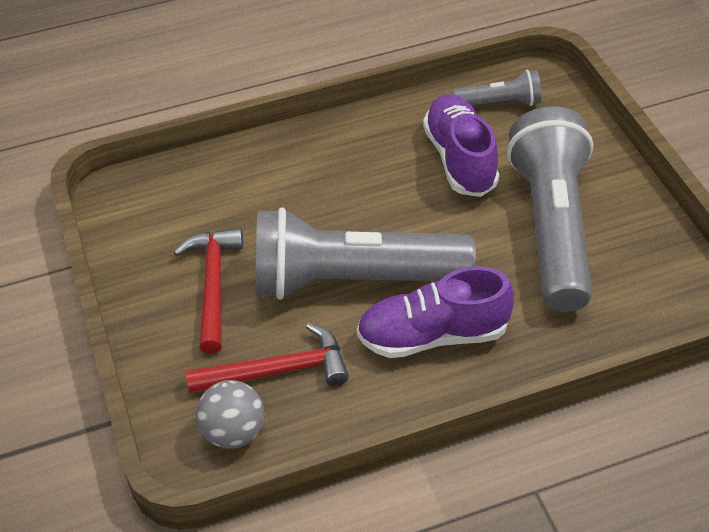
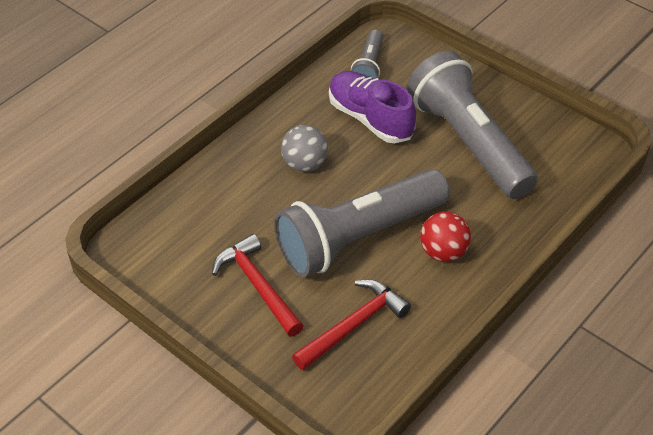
camera: 30 degrees left, 0 degrees up
grey ball [196,380,264,448] -> grey ball moved to [281,125,328,172]
purple shoe [357,267,514,358] -> red ball [420,212,471,262]
grey flashlight [453,70,542,106] -> grey flashlight turned 135 degrees clockwise [351,29,383,79]

